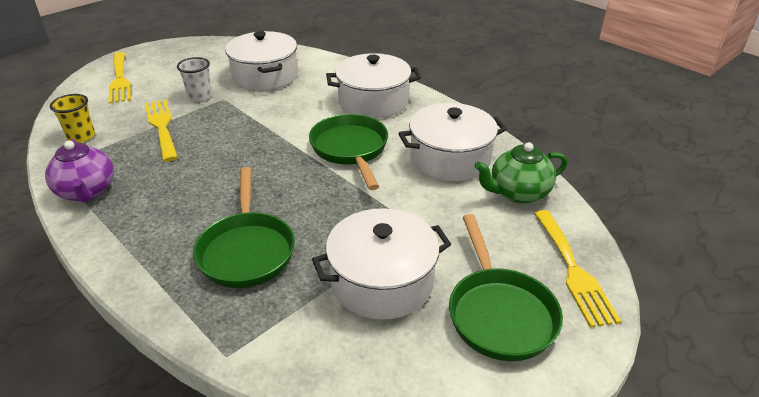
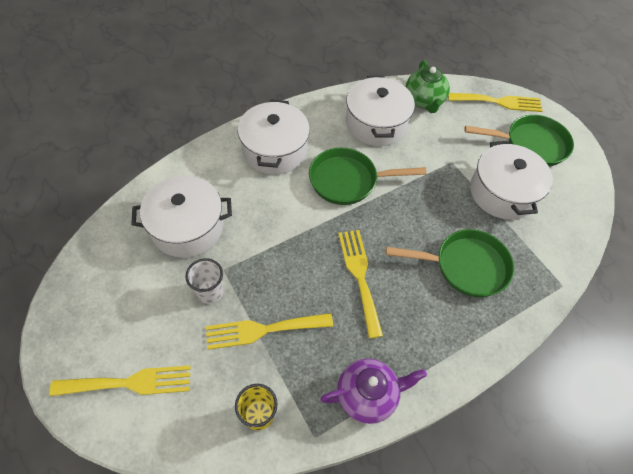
camera: 80 degrees left, 20 degrees up
none -> yellow fork [338,230,383,339]

